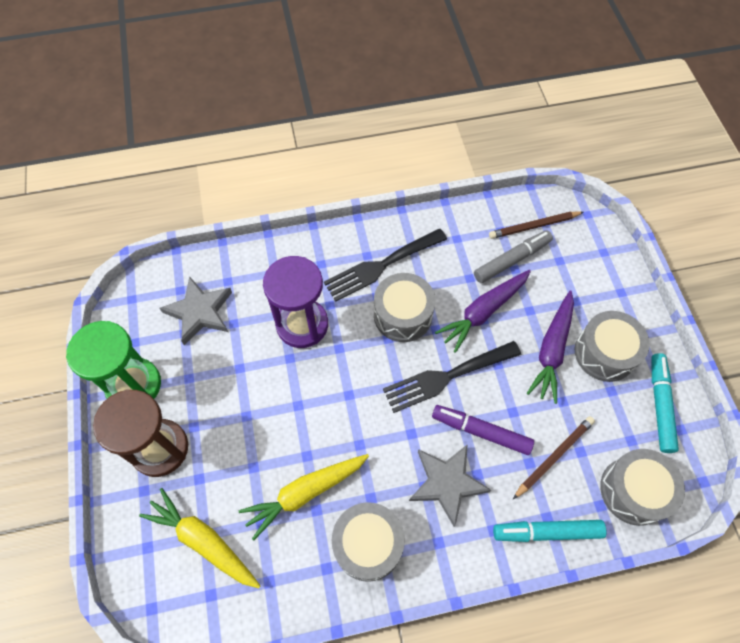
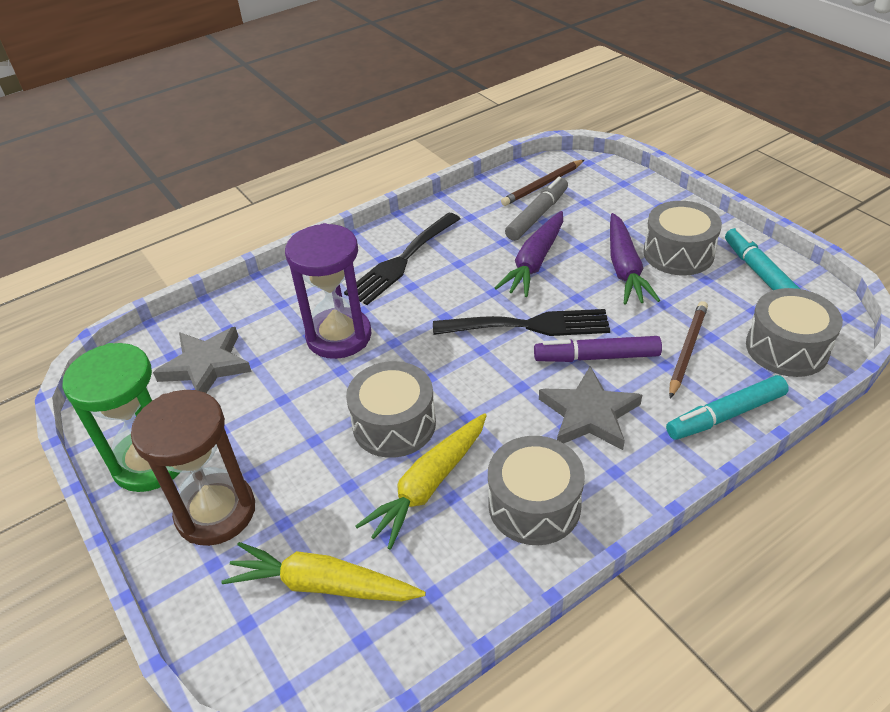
camera: 20 degrees left, 20 degrees down
grey drum [374,273,436,342] -> grey drum moved to [346,361,436,458]
black fork [383,341,521,413] -> black fork turned 135 degrees counterclockwise [433,309,610,336]

